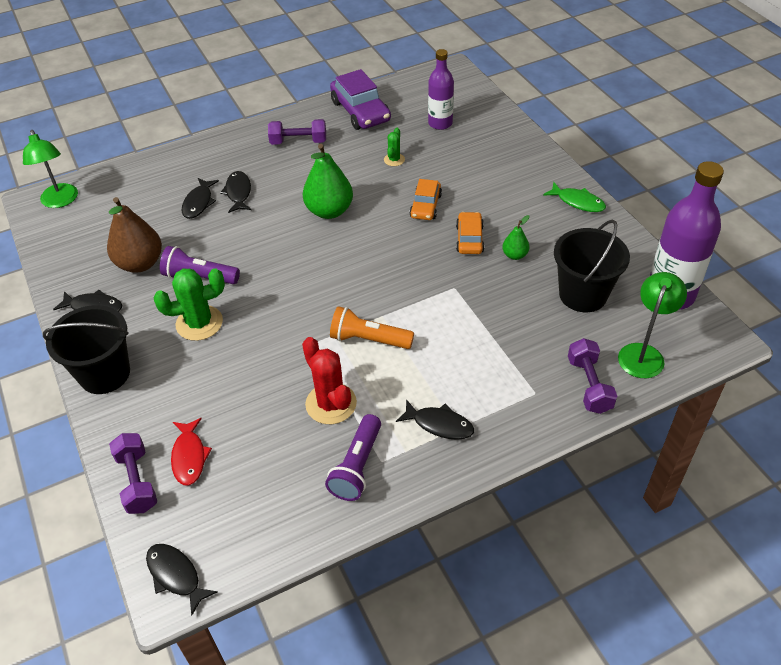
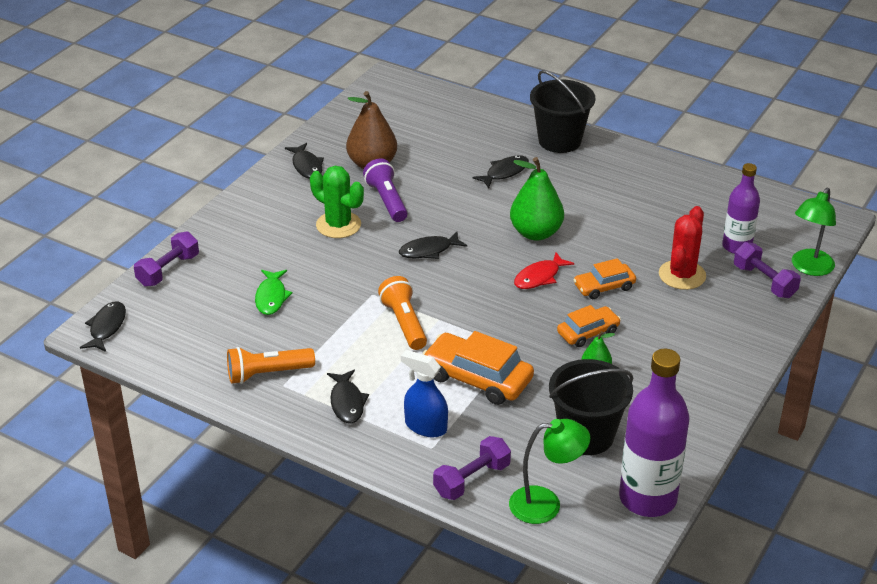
camera: 55 degrees right, 10 degrees down
green lamp [23,130,78,208] -> green lamp moved to [792,188,836,276]
black bucket [43,305,130,394] -> black bucket moved to [530,70,595,153]
red fish [171,418,212,486] -> red fish moved to [514,252,574,289]
black fish [181,178,219,219] -> black fish moved to [399,232,467,259]
purple dumbbell [268,119,326,145] -> purple dumbbell moved to [734,242,801,298]
red cactus [302,337,357,424] -> red cactus moved to [659,206,706,290]
purple flashlight [325,414,381,501] -> orange flashlight [227,347,315,384]
purple car [330,69,391,130] -> none
green cactus [384,128,405,166] -> none
green fish [543,182,606,212] -> green fish moved to [255,270,292,315]
none -> blue spray bottle [401,350,448,437]
none -> orange car [423,331,534,405]

